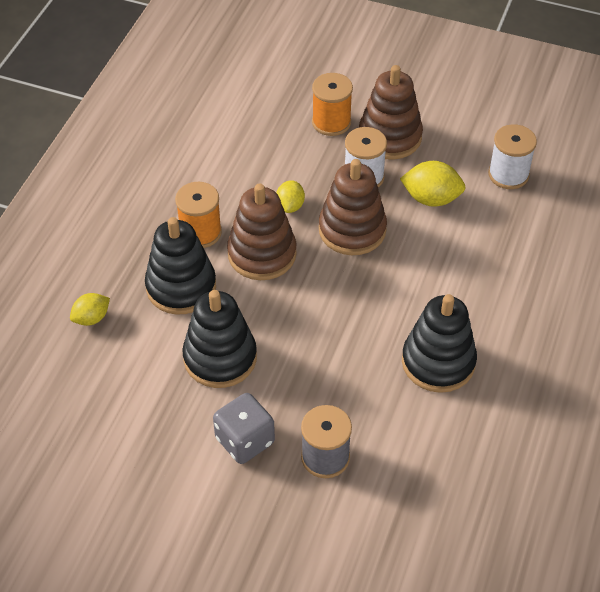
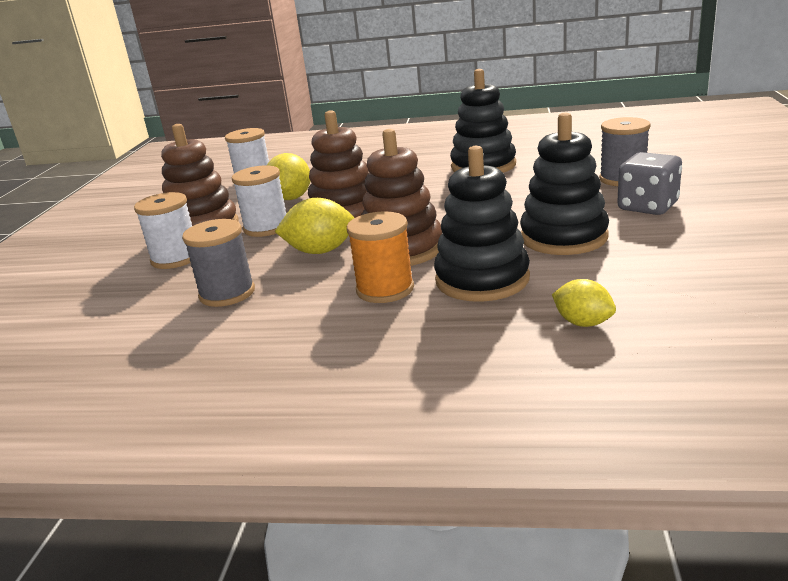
camera: 100 degrees left, 25 degrees down
yellow lemon [276,180,305,213] -> yellow lemon [274,198,354,254], size x1.56
orange spool [312,73,353,136] -> white spool [134,192,192,269]
none -> grey spool [182,219,255,307]

